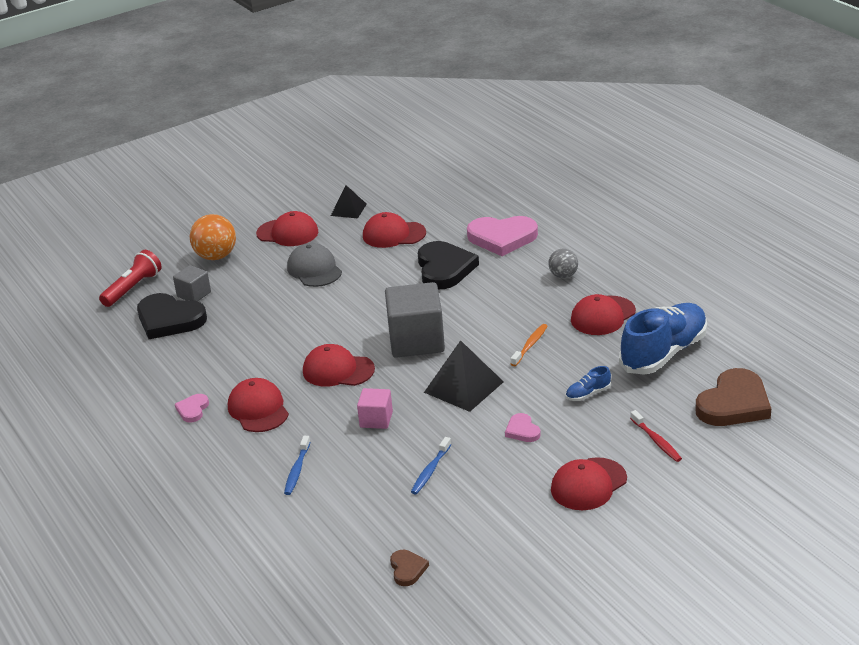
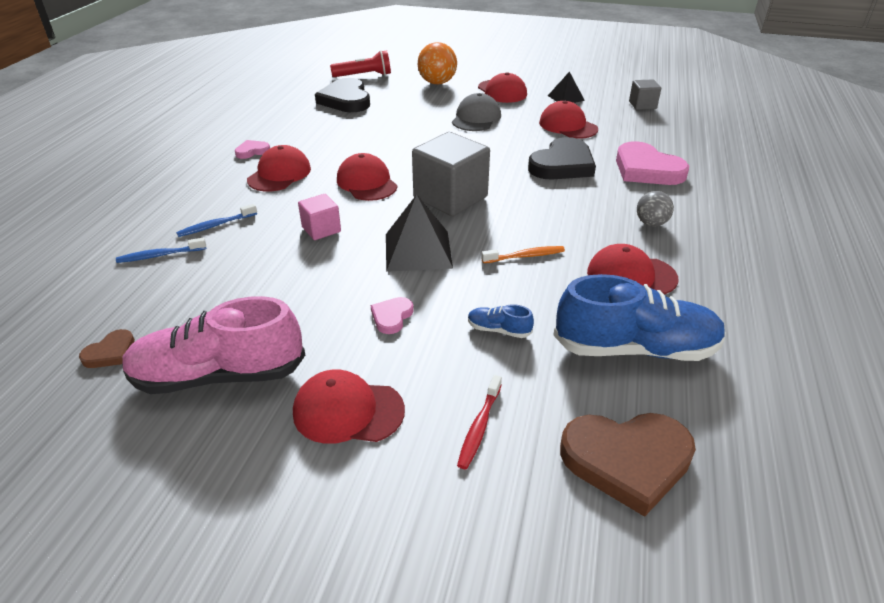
camera: 45 degrees right, 5 degrees up
grey cube [173,265,211,301] -> grey cube moved to [629,79,661,110]
blue toothbrush [411,437,451,494] -> blue toothbrush moved to [116,238,206,263]
none -> pink shoe [122,296,305,394]

